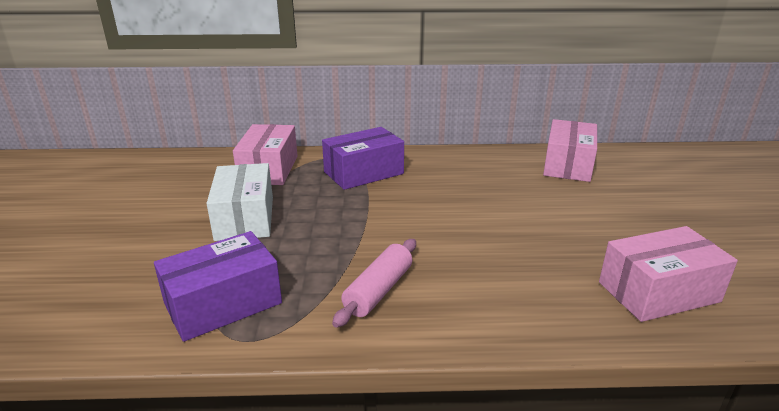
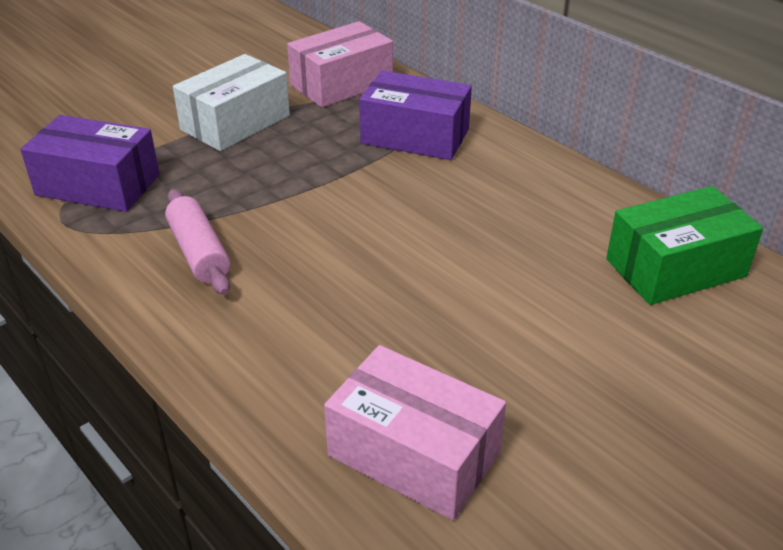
camera: 50 degrees right, 10 degrees up
pink rolling pin [332,239,416,328] -> pink rolling pin turned 75 degrees clockwise [165,189,231,295]
pink box [543,119,597,182] -> green box [606,186,763,305]

